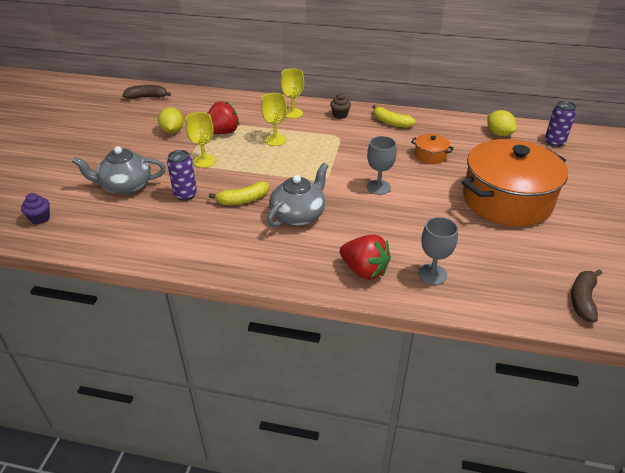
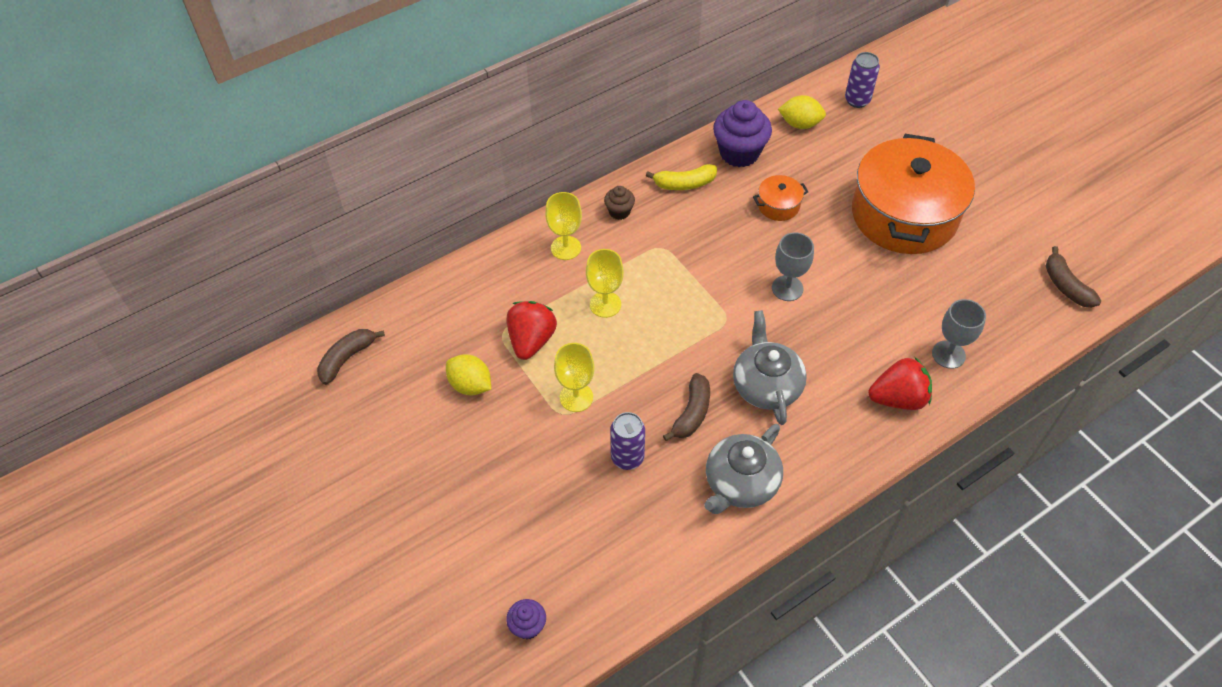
camera: 45 degrees left, 15 degrees up
grey teapot [72,146,166,195] -> grey teapot moved to [704,424,783,514]
yellow banana [209,181,269,205] -> brown banana [663,373,710,441]
none -> purple cupcake [713,100,772,167]

